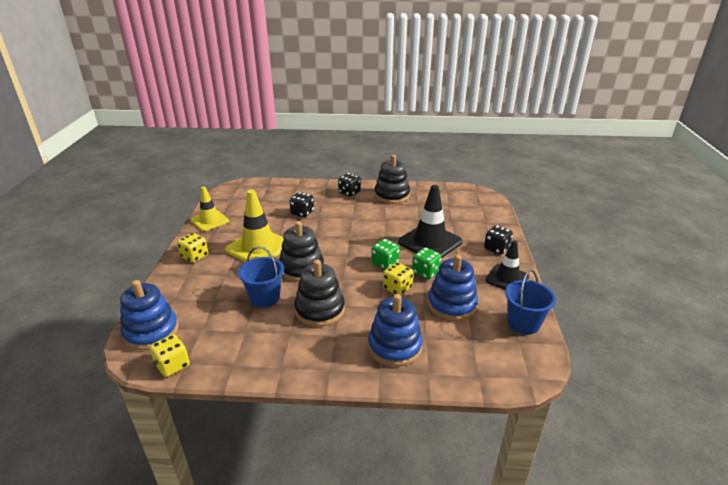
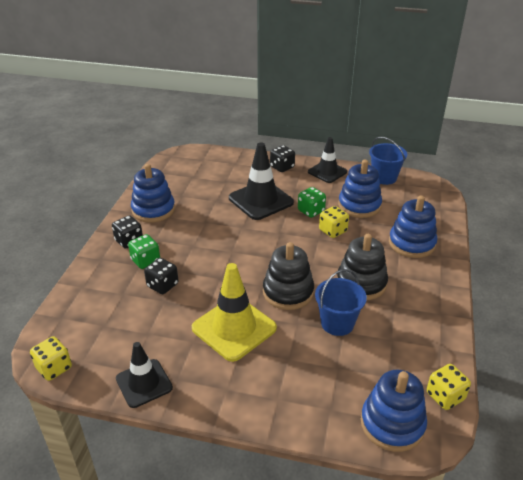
camera: 80 degrees left, 5 degrees up
yellow dice [177,233,208,263] -> yellow dice moved to [30,337,72,381]
yellow traffic cone [191,187,229,231] -> black traffic cone [116,342,173,408]
green dice [371,239,400,269] -> green dice moved to [128,234,160,269]
black stacking toy [375,155,410,204] -> blue stacking toy [131,164,175,223]

